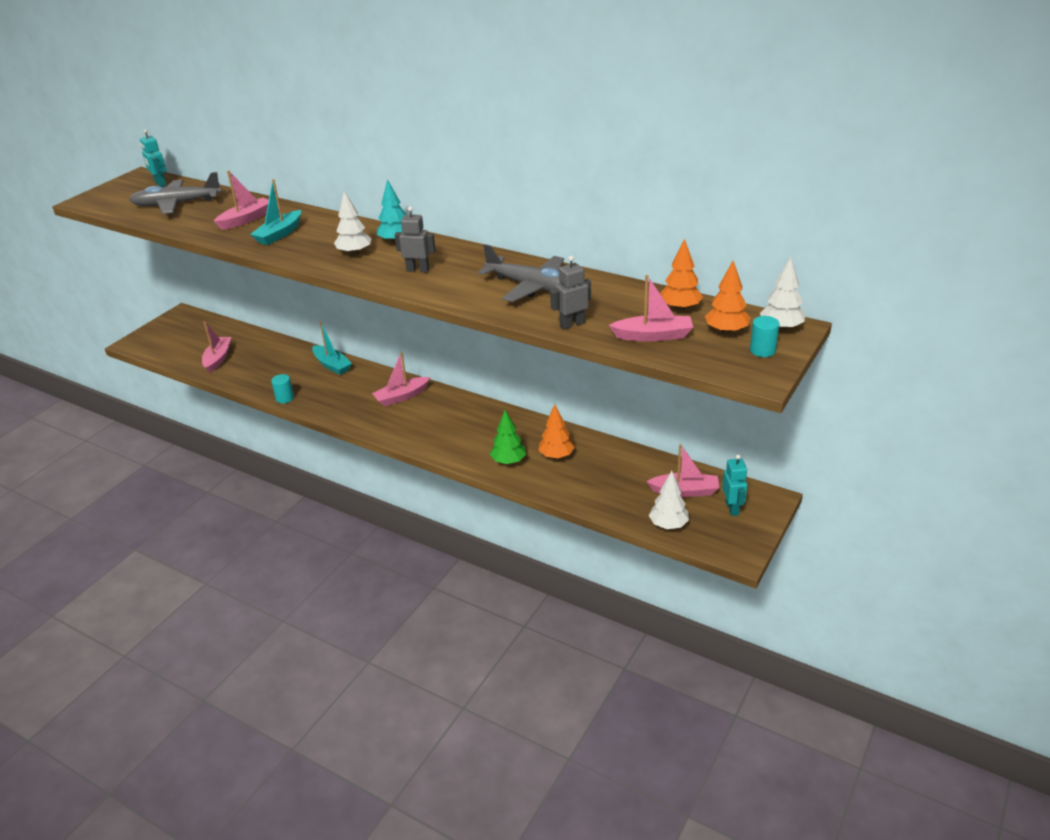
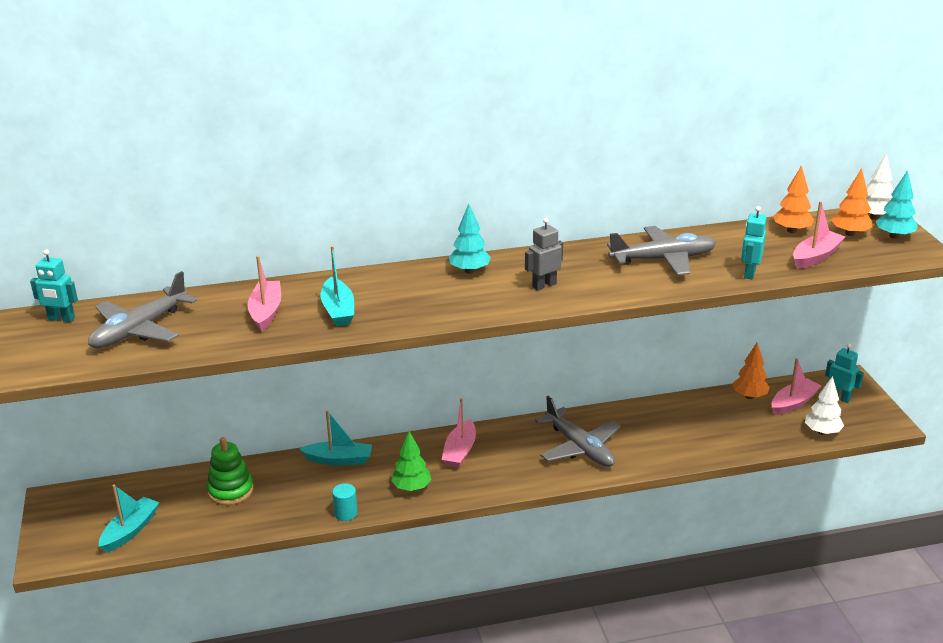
camera: 45 degrees left, 5 degrees down
pink boat [202,321,231,373] -> none
white tree [334,191,372,256] -> none
green tree [490,410,526,464] -> green tree moved to [391,431,432,491]
orange tree [539,404,575,459] -> orange tree moved to [733,343,770,399]
grey robot [550,256,591,330] -> turquoise robot [741,206,767,279]
turquoise cylinder [750,316,780,357] -> turquoise tree [876,170,918,239]
none -> turquoise boat [99,484,160,553]
none -> green stacking toy [207,437,253,505]
none -> grey plane [535,396,621,467]

